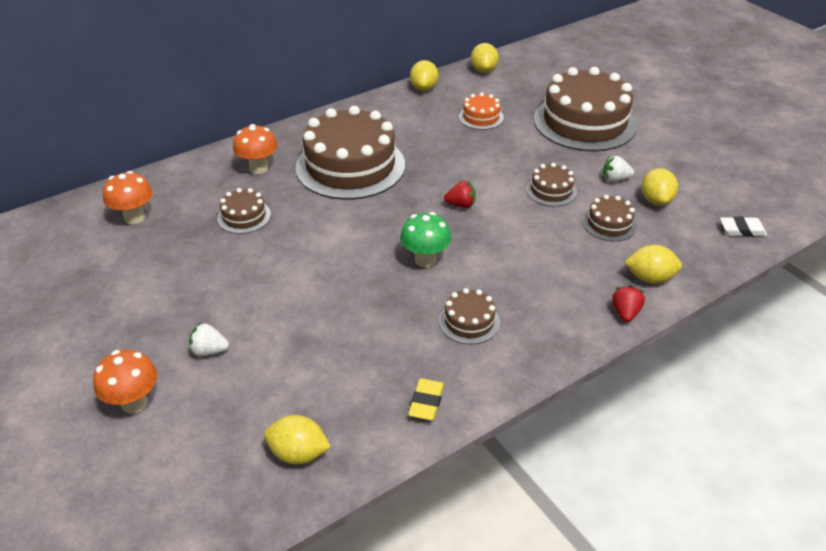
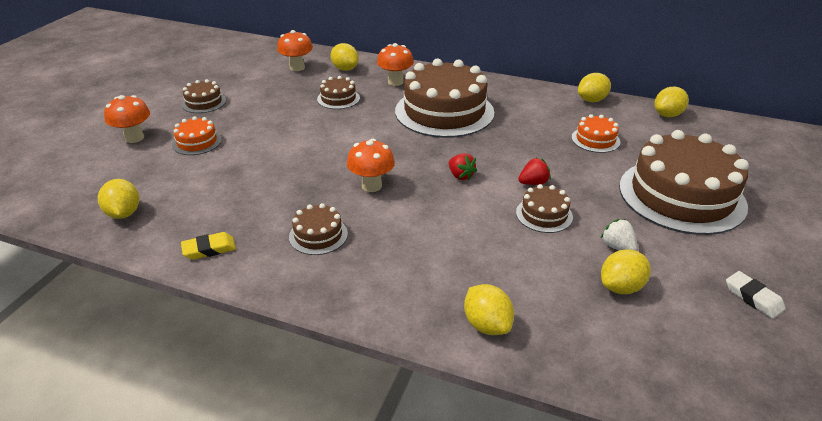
camera: 55 degrees right, 5 degrees down
white strawberry [189,322,229,356] -> orange cake [172,116,222,155]
green mushroom [400,212,451,267] -> orange mushroom [347,139,395,192]
brown cake [582,195,637,242] -> brown cake moved to [182,79,226,113]
red strawberry [612,285,645,322] -> red strawberry moved to [518,158,551,185]
white eraser [720,216,767,237] -> white eraser moved to [726,271,786,319]
none -> yellow lemon [330,43,359,71]

